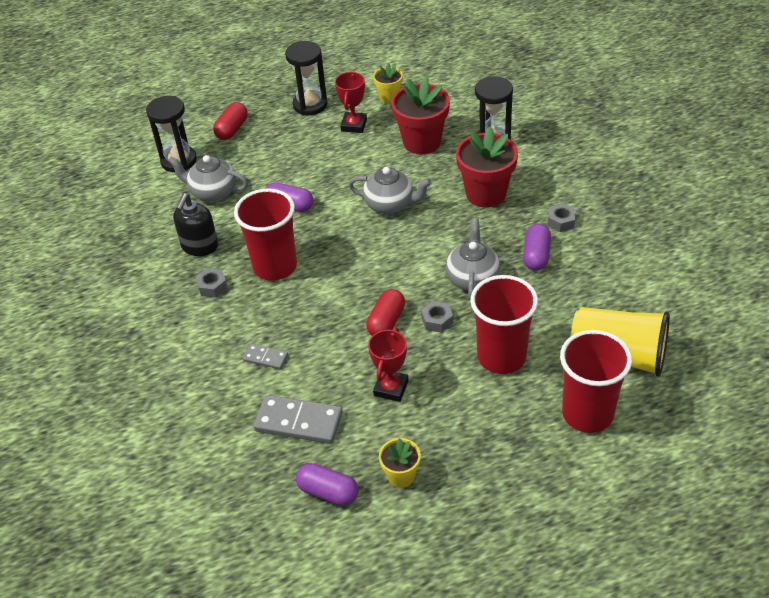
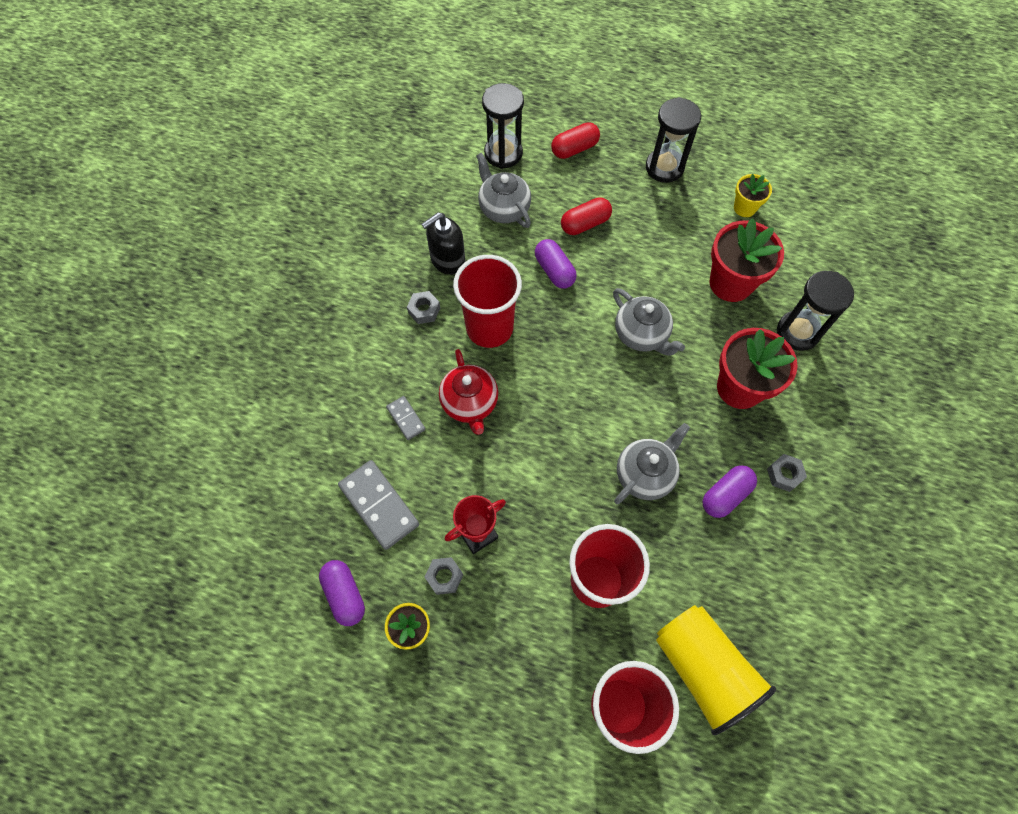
camera: 35 degrees right, 20 degrees up
red trophy [335,72,367,133] -> none
red capsule [366,289,405,336] -> red capsule moved to [561,197,612,235]
grey nut [421,301,453,333] -> grey nut moved to [425,557,463,595]
none -> red teapot [439,349,498,435]

